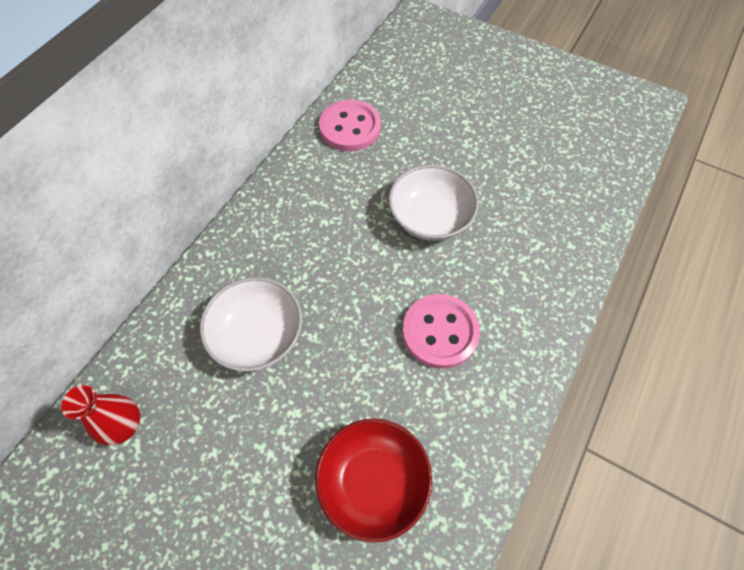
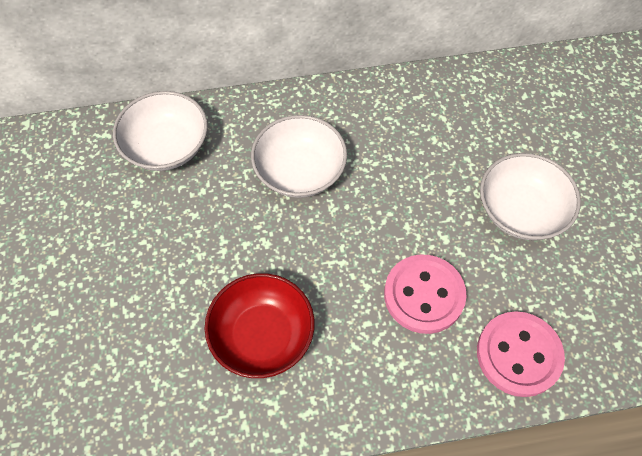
camera: 50 degrees right, 0 degrees up
red vase [61,385,140,445] -> white bowl [113,91,208,171]
pink button [319,100,381,152] -> pink button moved to [477,311,565,397]

